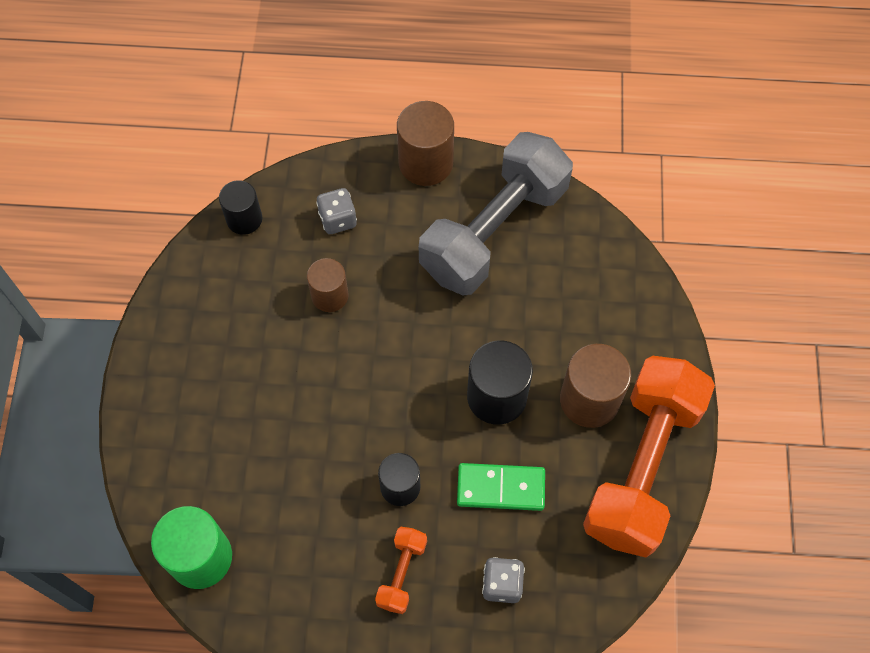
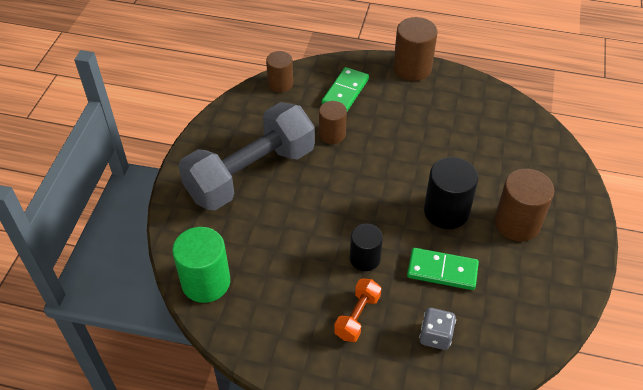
camera: 10 degrees right, 15 degrees down
black cylinder [219,180,262,235] -> brown cylinder [266,51,293,92]
grey dice [316,188,357,234] -> green domino [322,67,369,111]
grey dumbbell [419,132,573,296] -> grey dumbbell moved to [179,102,315,210]
orange dumbbell [583,356,715,558] -> none

